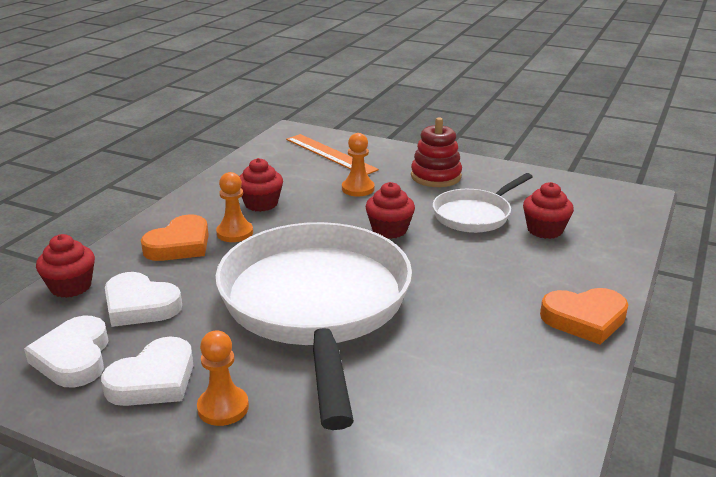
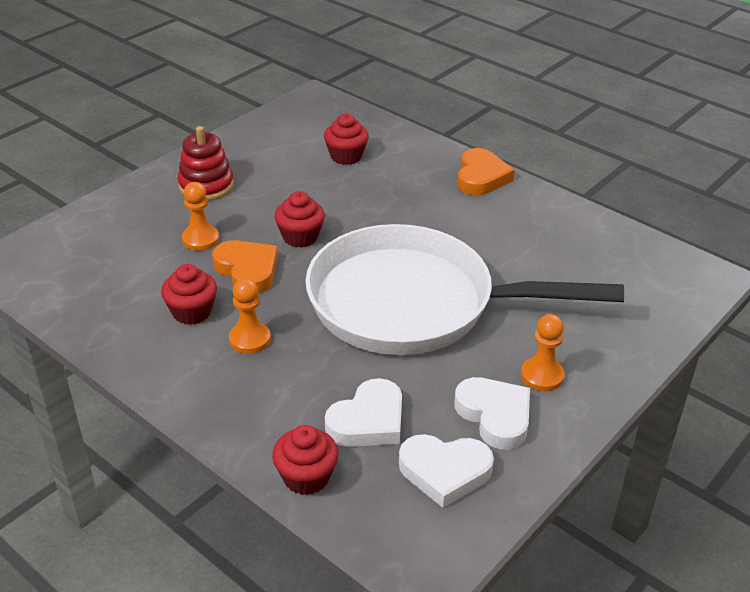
camera: 75 degrees left, 10 degrees up
orange heart [141,214,209,261] -> orange heart moved to [212,240,278,294]
orange ruler [286,134,379,175] -> none
white pan [433,173,532,233] -> none

